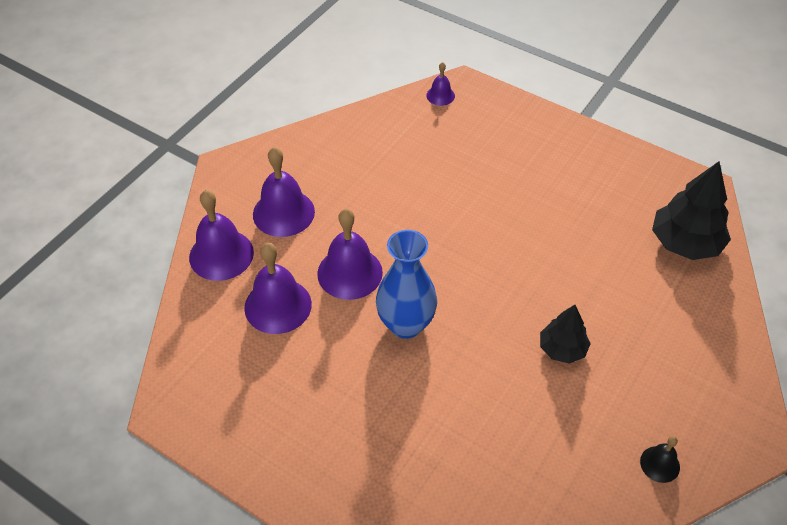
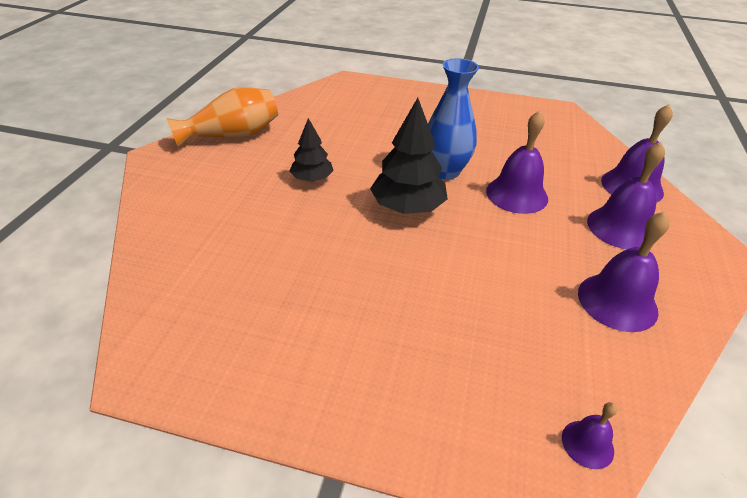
camera: 160 degrees right, 10 degrees down
purple bell [244,243,312,334] -> purple bell moved to [578,212,669,332]
black bell [640,436,680,483] -> orange vase [167,87,278,148]
black tree [652,161,731,260] -> black tree moved to [370,98,448,214]

